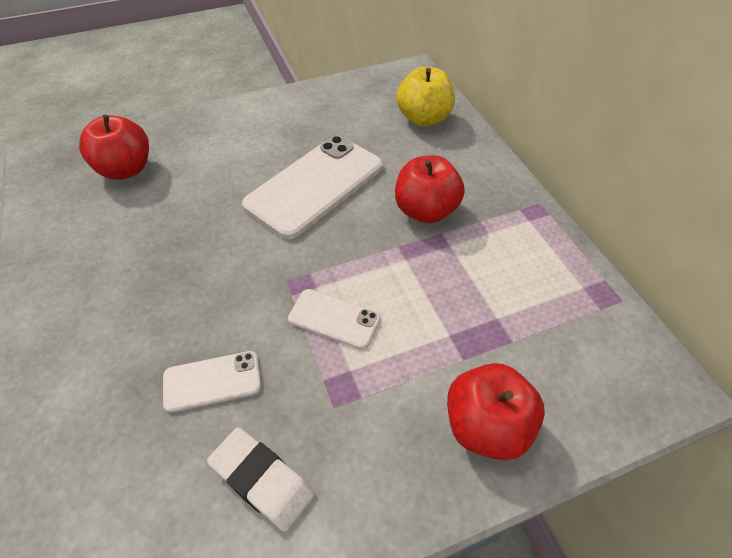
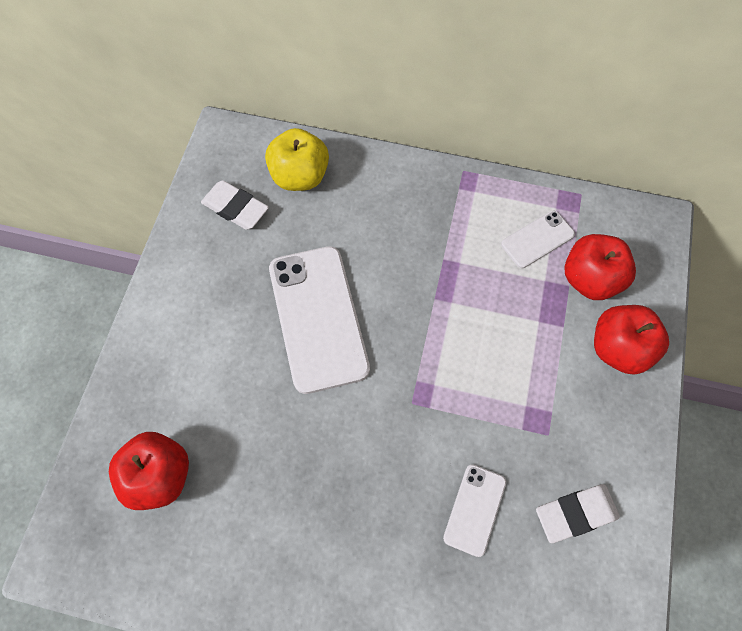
camera: 55 degrees left, 15 degrees up
white phone [288,289,380,349] -> white phone moved to [501,211,575,268]
red apple [395,155,465,223] -> red apple moved to [565,234,636,300]
none -> white eraser [201,180,269,230]

